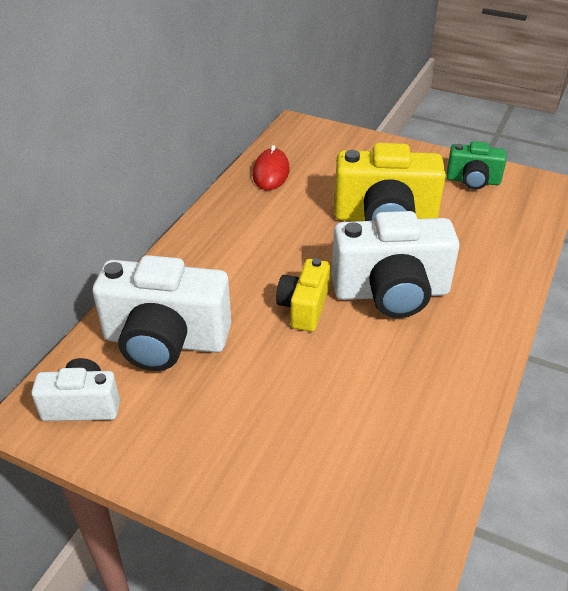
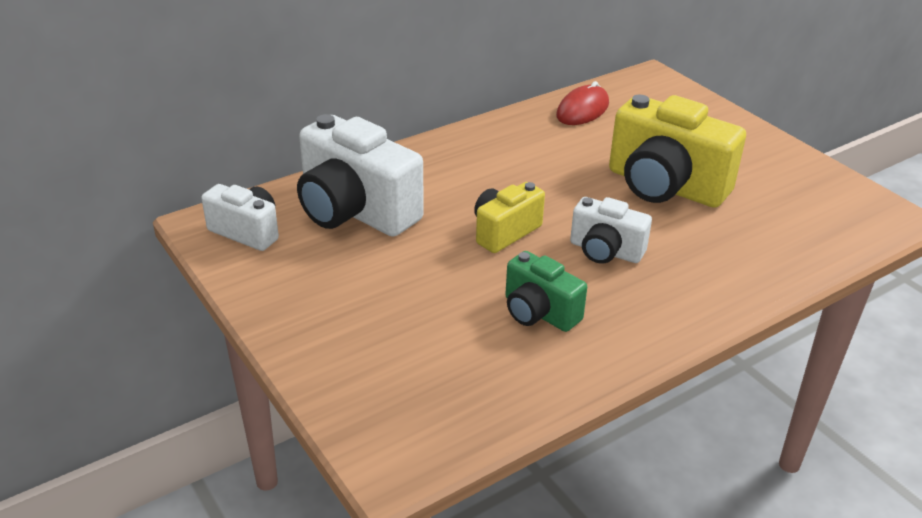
camera: 30 degrees right, 5 degrees down
white camera [331,211,460,318] -> white camera [570,197,652,264], size x0.56
green camera [447,141,507,189] -> green camera moved to [505,251,587,332]

